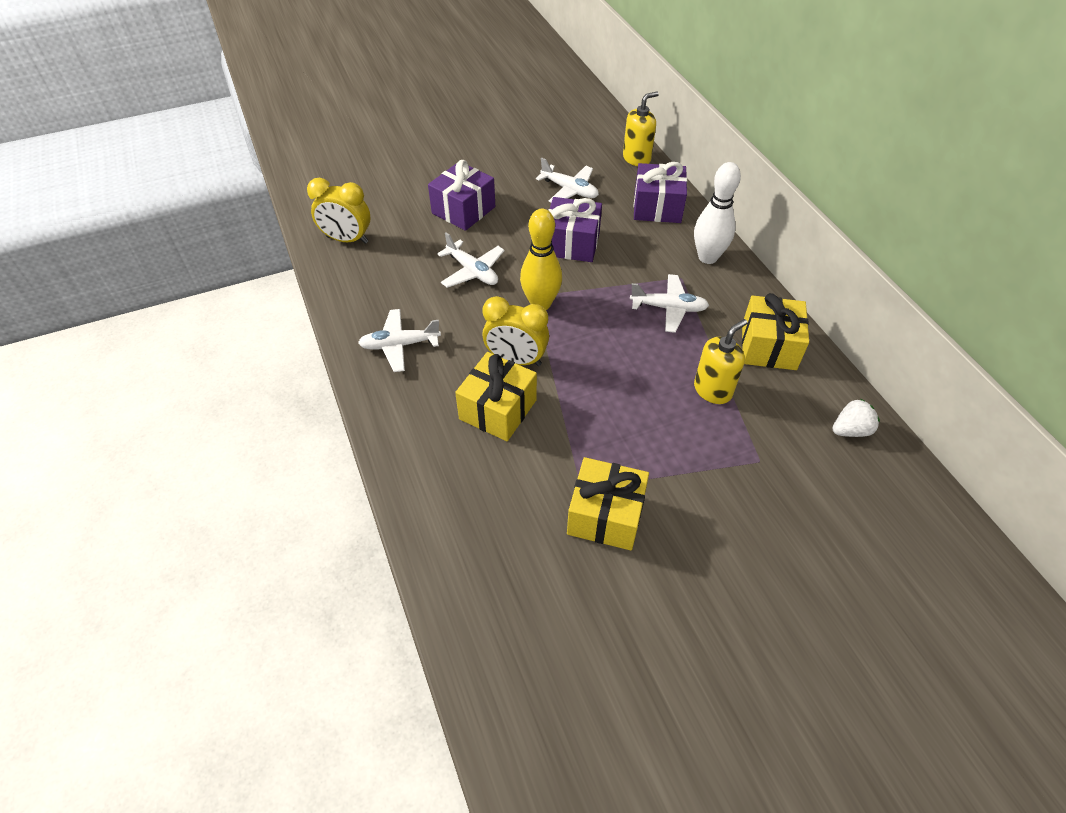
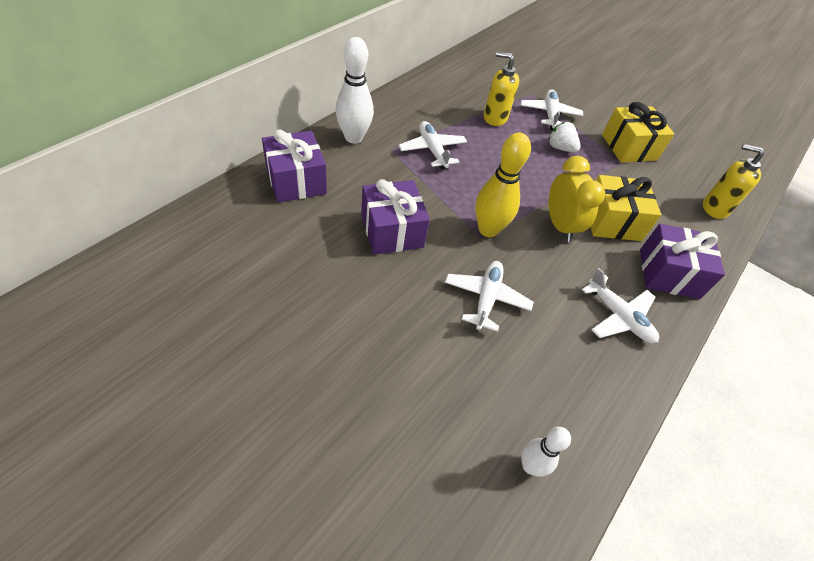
camera: 125 degrees left, 0 degrees up
yellow clock [307,178,370,244] -> white bowling pin [521,427,571,477]
purple gift [428,160,495,231] -> purple gift moved to [640,224,725,299]
white plane [536,158,599,203] -> white plane moved to [521,89,584,130]
yellow soap dispenser [623,91,659,166] -> yellow soap dispenser moved to [703,144,764,219]
yellow gift [742,293,809,370] -> none
white strawberry [832,399,880,437] -> white strawberry moved to [549,122,580,152]

